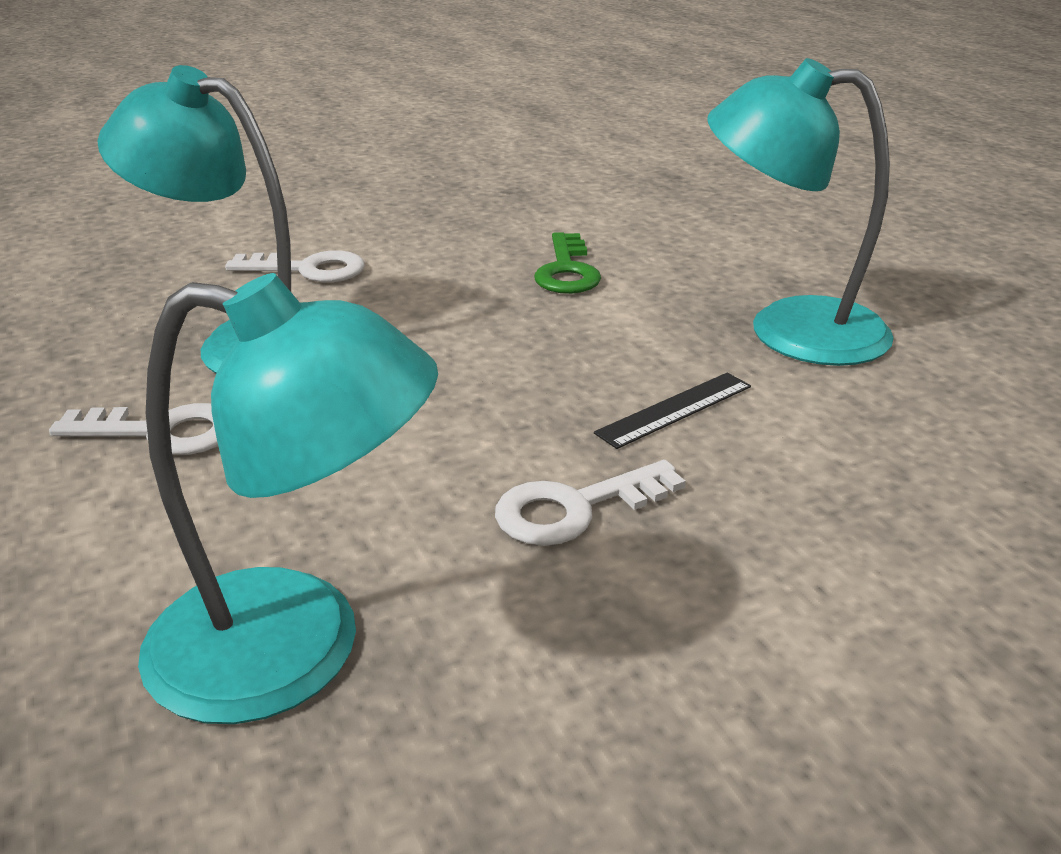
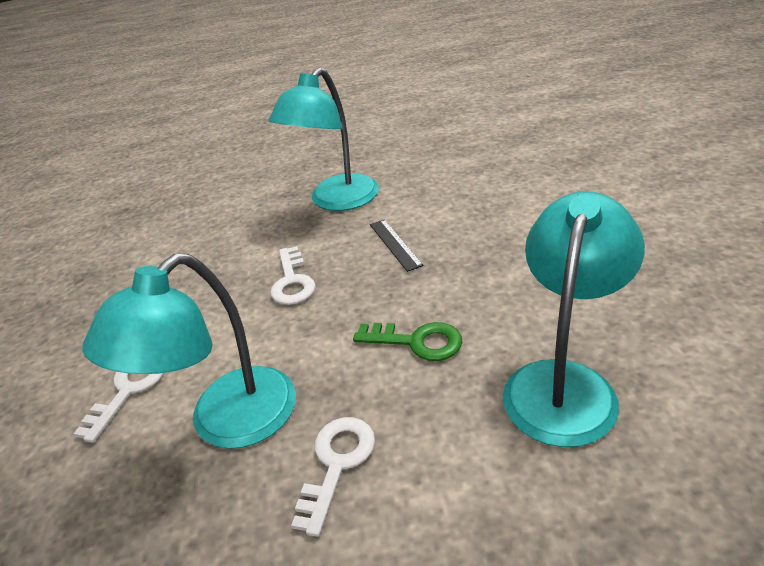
camera: 70 degrees left, 5 degrees up
white key [495,460,686,546] -> white key moved to [270,246,316,305]
green key [534,232,601,294] -> green key moved to [353,322,462,361]

